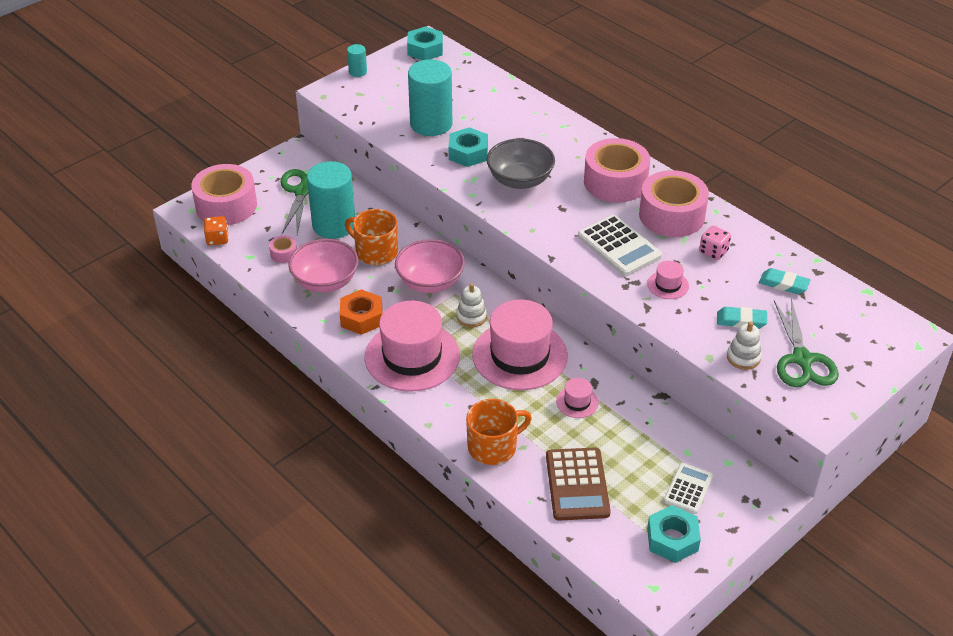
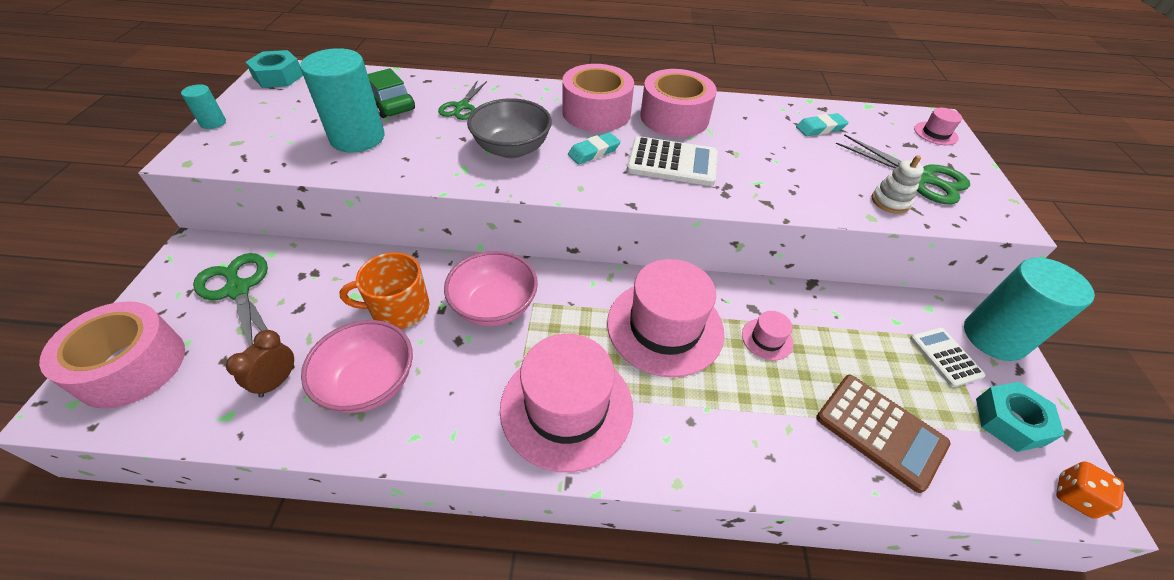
camera: 45 degrees left, 5 degrees up
orange dice [204,216,229,245] -> orange dice moved to [1056,461,1124,519]
pink tape [269,235,297,263] -> brown clock [226,330,295,398]
turquoise cylinder [307,161,355,239] -> turquoise cylinder moved to [964,257,1095,361]
orange nut [340,289,383,335] -> none
turquoise nut [449,127,488,167] -> none
white stacking toy [457,283,487,327] -> none
orange mug [466,399,532,465] -> none
pink hat [647,261,689,299] -> pink hat moved to [914,108,962,145]
pink dice [699,226,731,260] -> none
turquoise eraser [717,307,767,329] -> turquoise eraser moved to [568,132,621,164]
none -> green car [368,68,415,118]
none -> green scissors [438,81,487,120]

